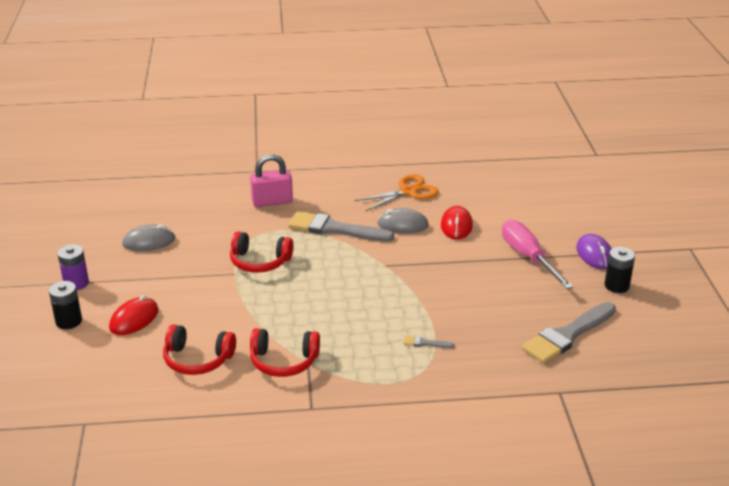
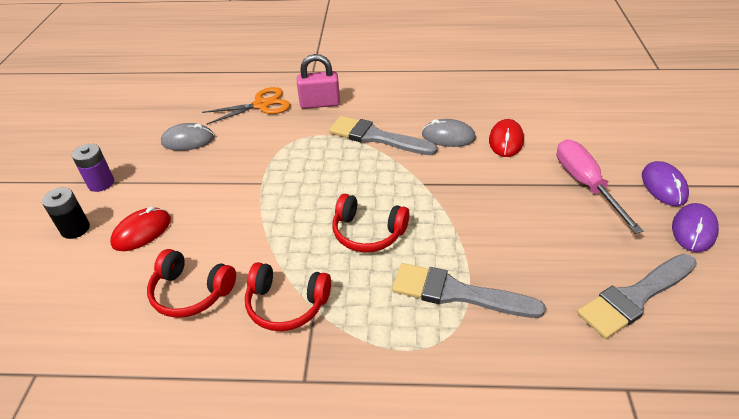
camera: 10 degrees right, 10 degrees up
red headphones [230,231,293,273] -> red headphones moved to [333,194,410,252]
orange scissors [355,174,439,211] -> orange scissors moved to [202,87,290,125]
grey brush [403,336,455,348] -> grey brush [392,263,546,318], size x2.45
black battery [604,247,635,293] -> purple mouse [672,203,719,252]

